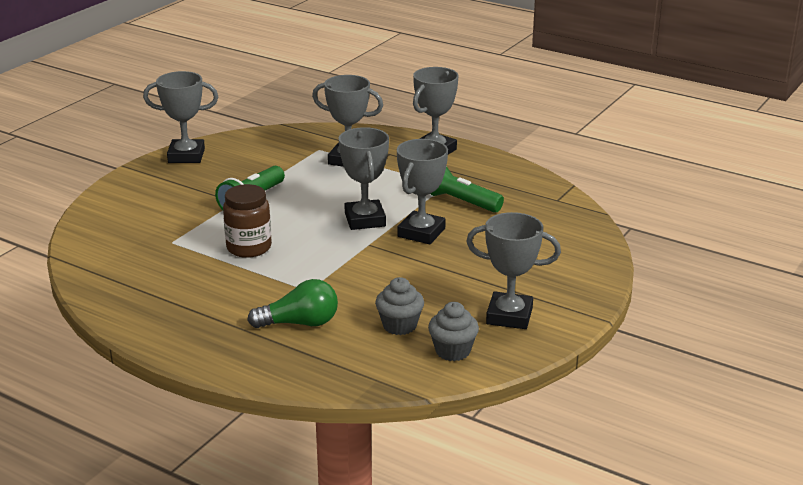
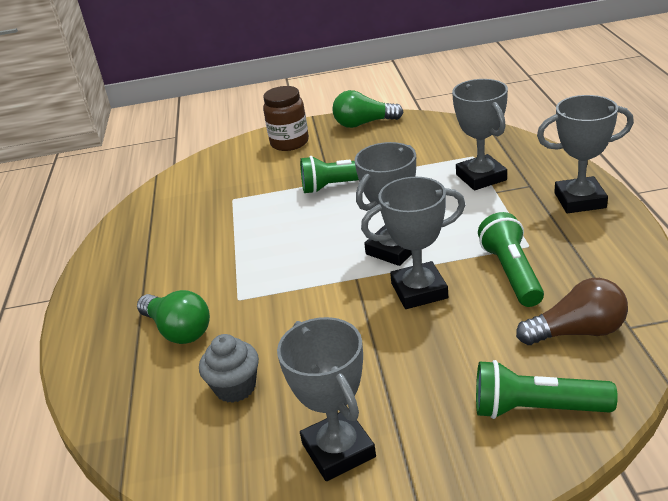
camera: 55 degrees right, 5 degrees up
grey trophy [143,71,218,163] -> green light bulb [333,90,403,128]
brown jar [223,184,272,258] -> brown jar moved to [263,86,309,151]
grey cupcake [428,302,479,361] -> none
none -> green flashlight [476,360,618,419]
none -> brown light bulb [516,278,628,345]

